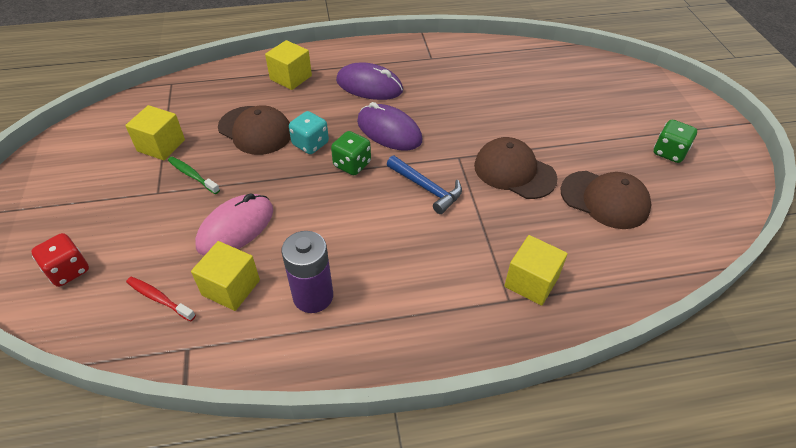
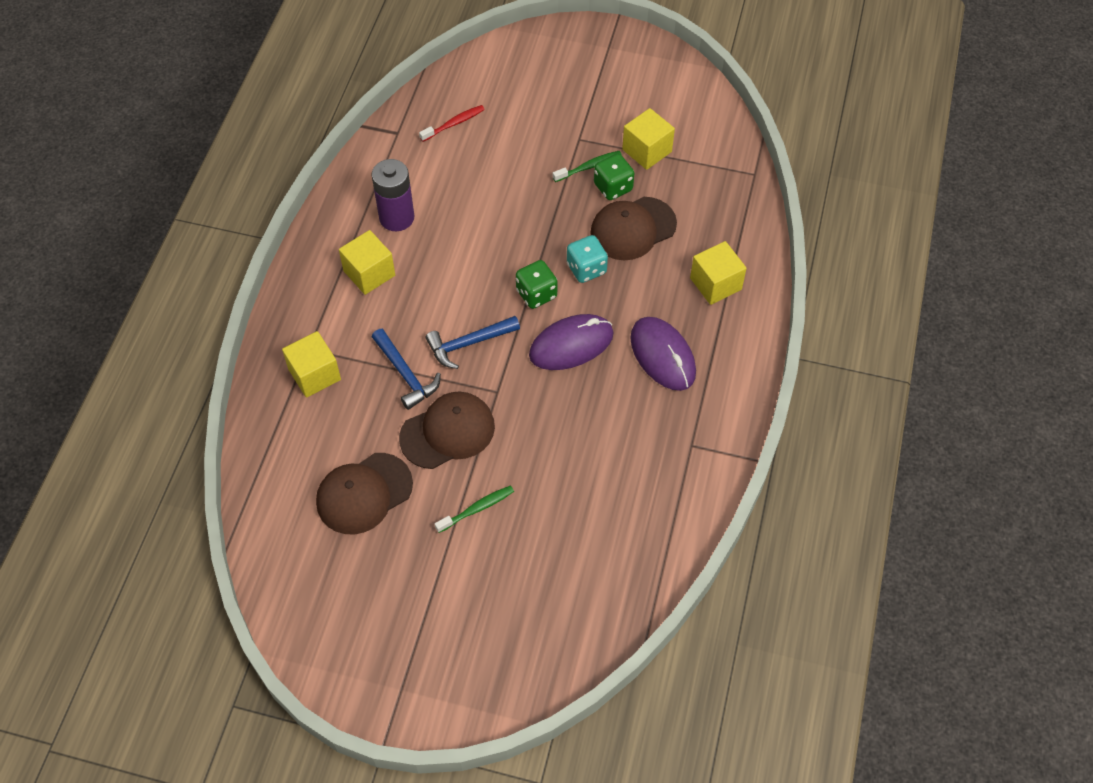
camera: 115 degrees right, 10 degrees up
red dice [31,233,89,287] -> none
yellow cube [191,241,260,311] -> yellow cube moved to [339,230,395,295]
pink mouse [195,194,273,256] -> none
purple mouse [336,63,403,100] -> purple mouse turned 75 degrees counterclockwise [630,317,696,391]
green dice [654,120,697,163] -> green dice moved to [594,154,634,200]
none -> blue hammer [372,329,441,410]
none -> green toothbrush [435,486,514,533]

